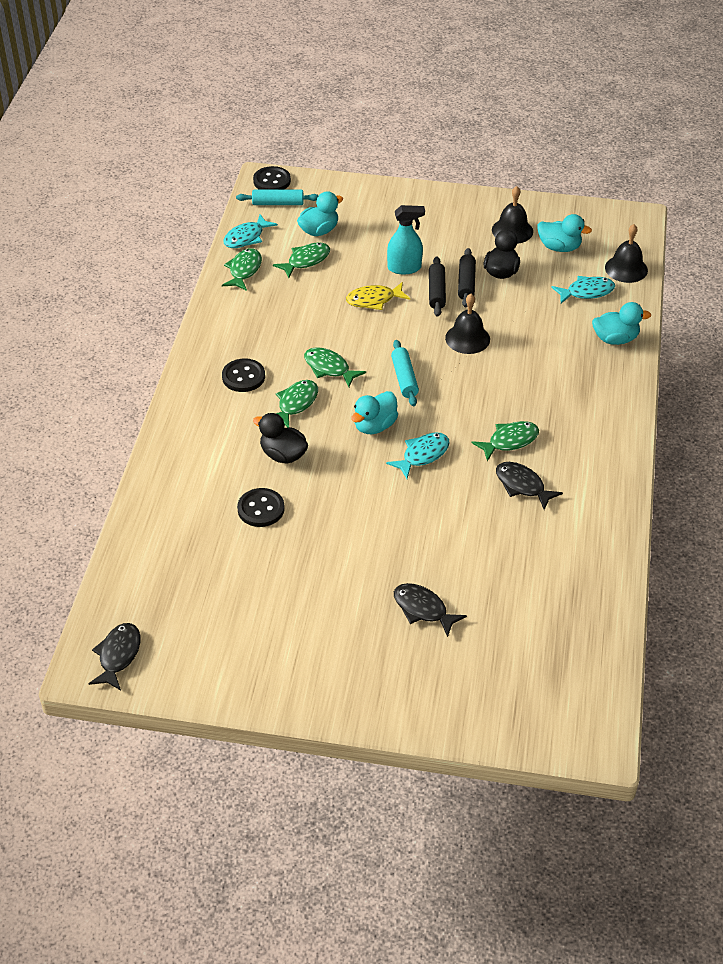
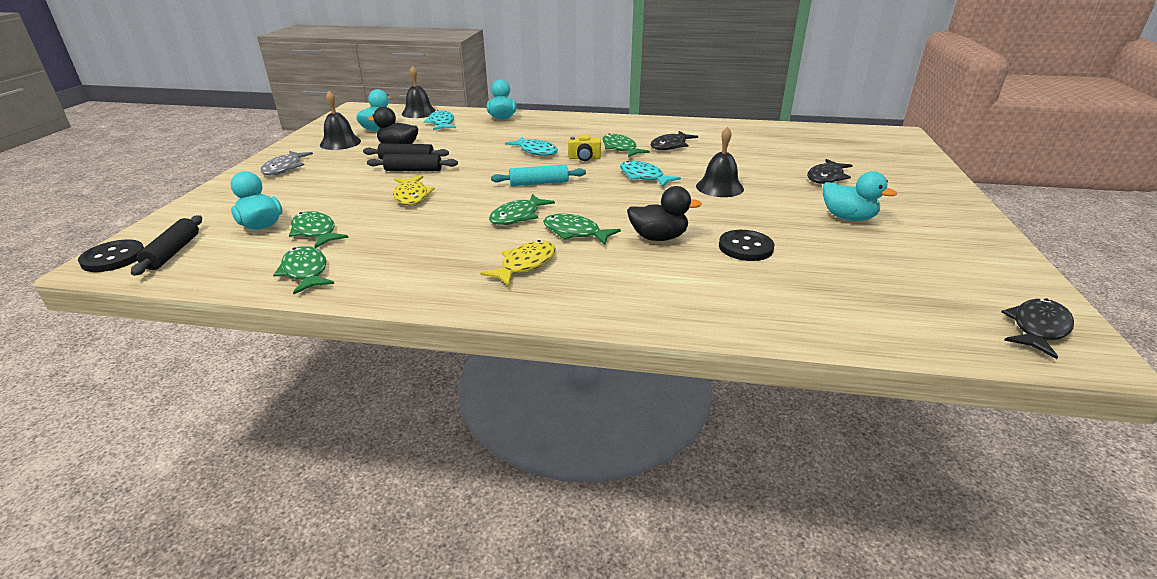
camera: 90 degrees left, 15 degrees down
black fish [89,623,141,690] -> black fish turned 120 degrees clockwise [1001,298,1074,359]
green fish [222,248,262,291] -> green fish turned 45 degrees clockwise [273,246,334,294]
black button [222,358,265,392] -> yellow fish [480,240,556,287]
turquoise fish [223,214,278,248] -> turquoise fish moved to [505,137,558,156]
turquoise rolling pin [236,190,319,205] -> black rolling pin [131,215,202,276]
black duck [253,413,308,464] -> black duck turned 120 degrees counterclockwise [627,186,702,241]
turquoise duck [351,391,398,434] -> turquoise duck moved to [823,171,897,221]
turquoise spray bottle [387,205,425,274] -> none
black bell [445,294,490,354] -> black bell moved to [696,127,744,197]
none -> grey fish [260,151,313,175]
none -> yellow camera [568,134,601,161]

